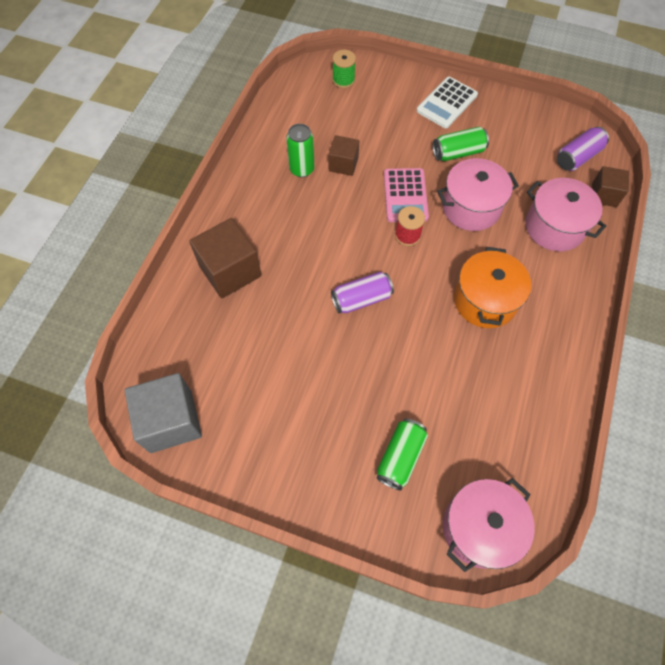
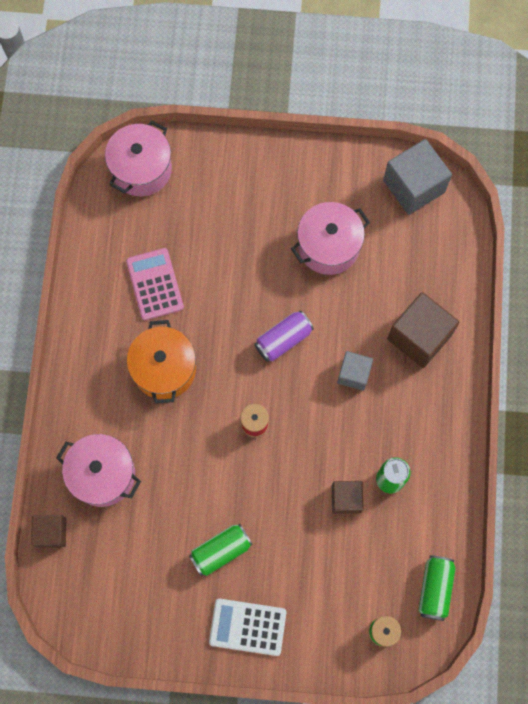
camera: 165 degrees right, 10 degrees up
green can [376,418,428,491] -> green can moved to [418,555,456,621]
pink calculator [384,168,429,222] -> pink calculator moved to [126,248,184,320]
white calculator [417,77,478,128] -> white calculator turned 105 degrees counterclockwise [209,599,286,656]
pink pot [437,158,519,231] -> pink pot moved to [291,202,370,275]
purple can [557,127,609,171] -> none
none -> grey cube [337,351,373,391]

